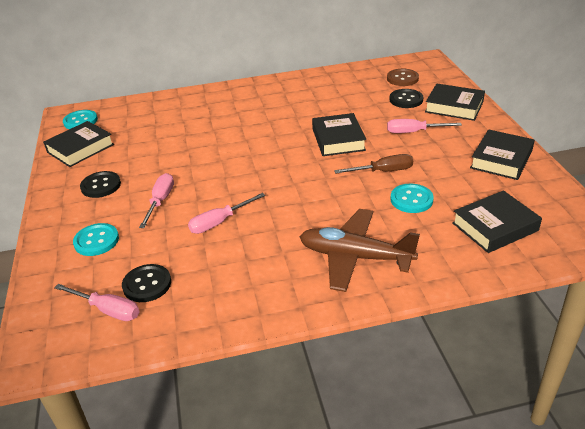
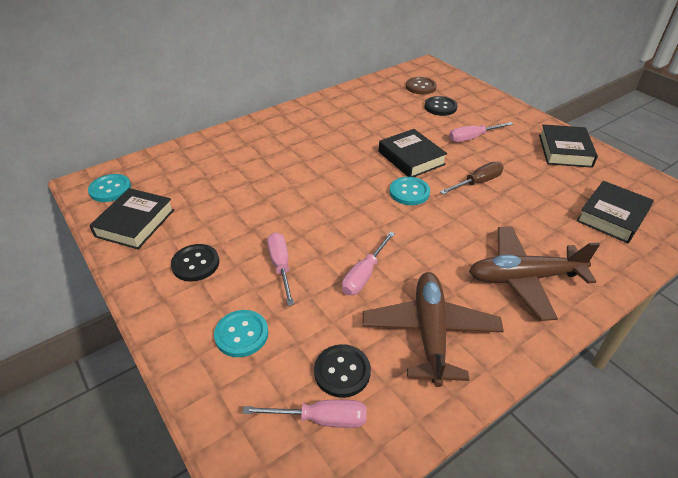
camera: 25 degrees left, 5 degrees up
turquoise button [390,184,434,213] -> turquoise button moved to [390,177,430,205]
black book [425,84,485,121] -> none
none -> brown plane [362,272,504,387]

